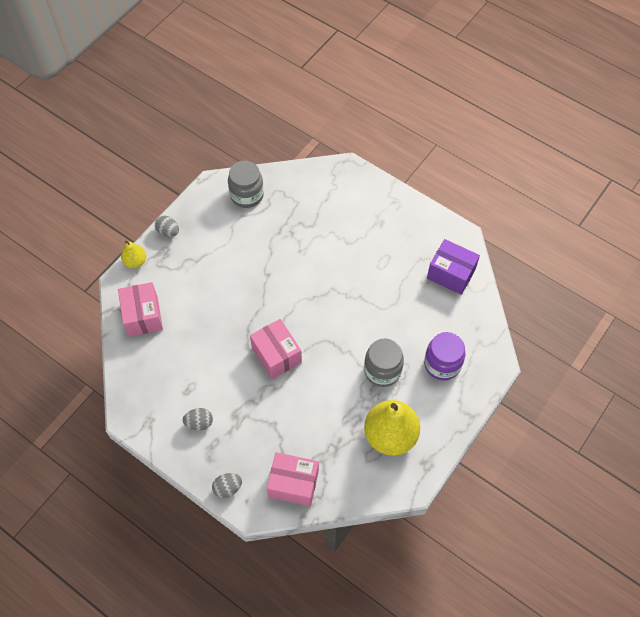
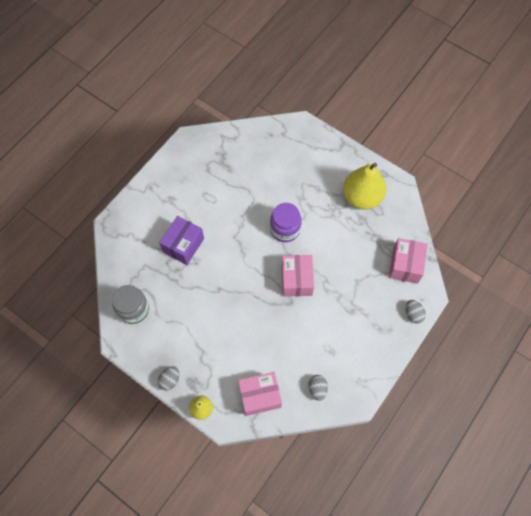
camera: 90 degrees left, 5 degrees up
grey egg [183,408,213,431] -> grey egg moved to [308,375,328,401]
pink box [250,319,302,379] -> pink box turned 60 degrees counterclockwise [282,255,314,297]
grey jar [364,338,404,387] -> none
purple jar [424,332,466,380] -> purple jar moved to [270,203,302,242]
purple box [427,239,480,295] -> purple box moved to [159,216,204,265]

